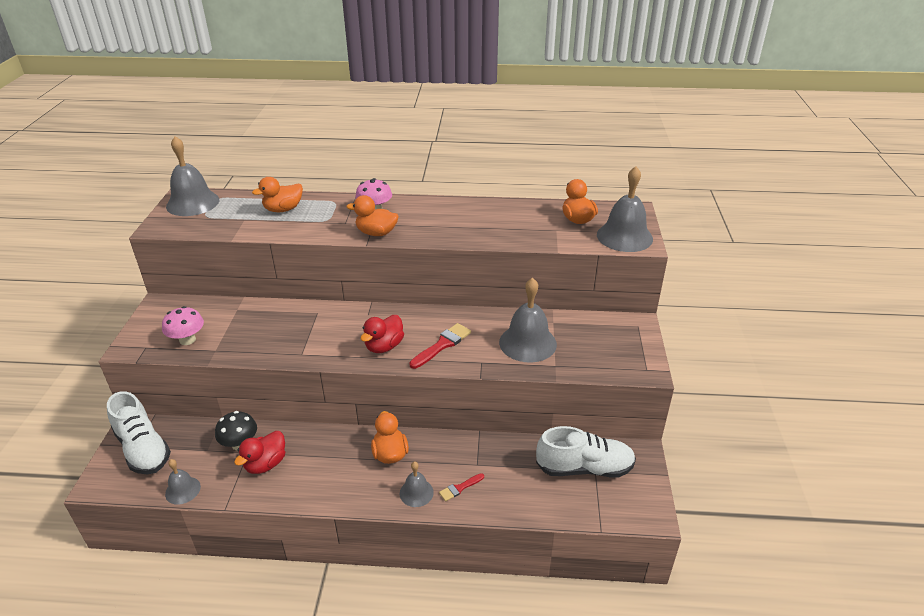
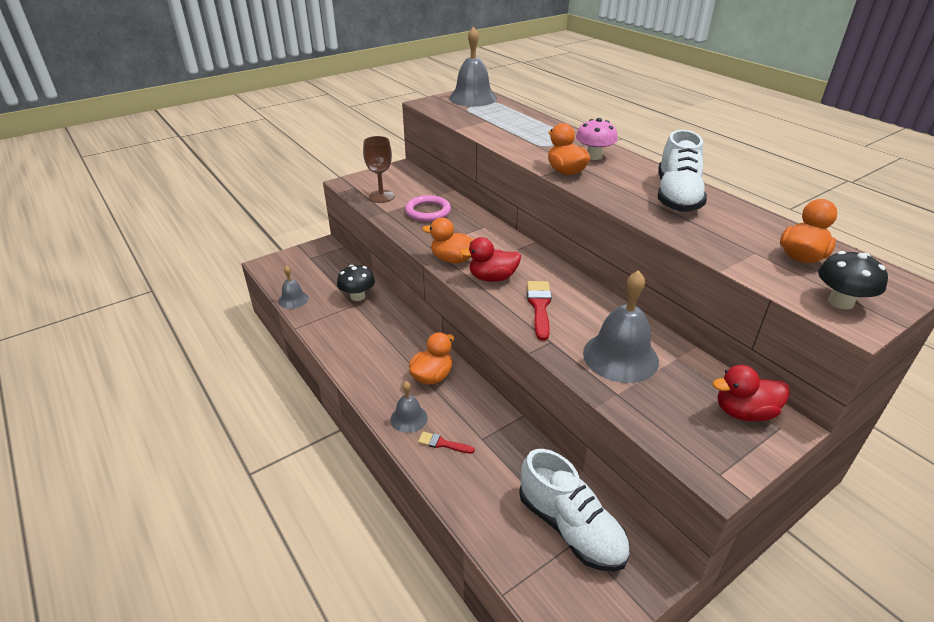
camera: 50 degrees right, 0 degrees up
white shoe [107,391,171,474] -> white shoe moved to [658,130,707,212]
pink mushroom [162,306,204,345] -> brown goblet [363,136,394,203]
red duck [234,431,285,474] -> red duck moved to [713,365,790,421]
orange duck [252,177,303,212] -> orange duck moved to [422,218,474,264]
red brush [409,323,471,369] -> red brush turned 90 degrees counterclockwise [527,281,552,341]
grey bell [597,166,653,252] -> black mushroom [818,251,888,310]
none -> pink ring [405,195,451,222]

